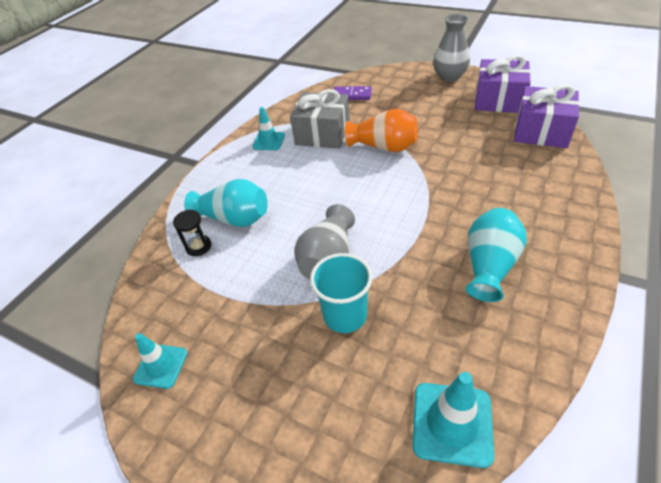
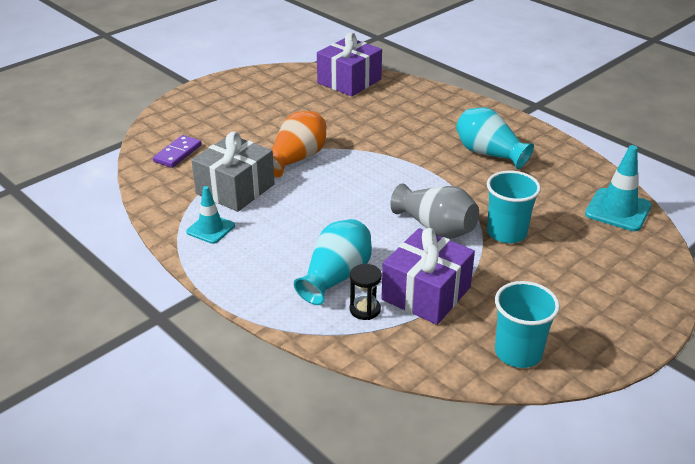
camera: 75 degrees left, 10 degrees down
turquoise traffic cone [133,333,187,389] -> turquoise cup [495,281,560,368]
grey vase [433,14,470,82] -> none
purple gift [475,55,531,113] -> purple gift moved to [381,228,475,325]

